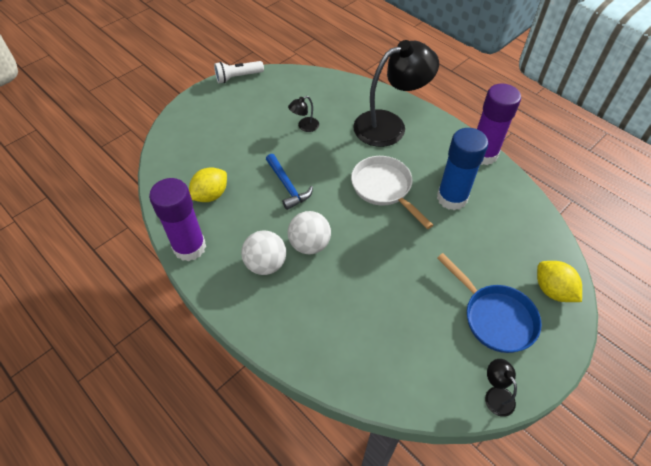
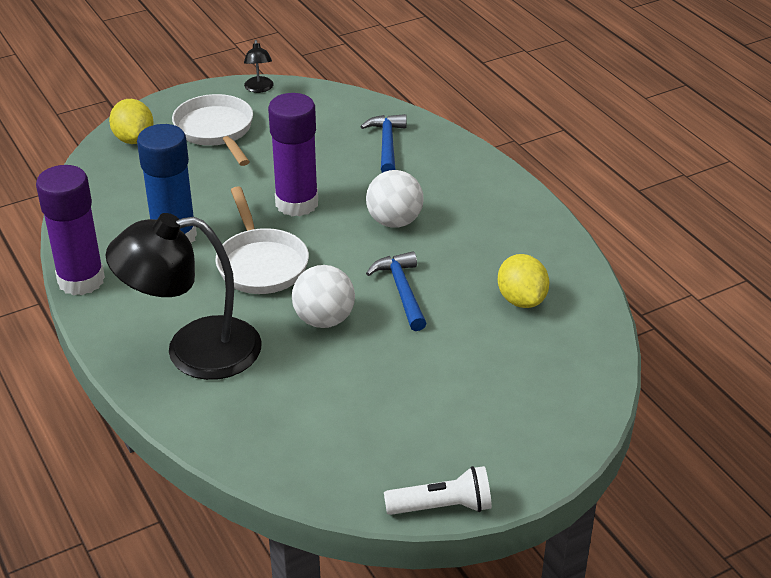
camera: 165 degrees left, 15 degrees down
purple glue stick [149,178,206,261] -> purple glue stick moved to [268,93,318,216]
yellow lemon [189,167,227,202] -> yellow lemon turned 75 degrees counterclockwise [498,254,550,308]
white ball [241,230,286,275] -> white ball moved to [292,265,355,328]
black lamp [288,96,319,132] -> none
blue pan [437,253,542,353] -> white pan [172,94,253,166]
none -> blue hammer [360,114,407,173]

